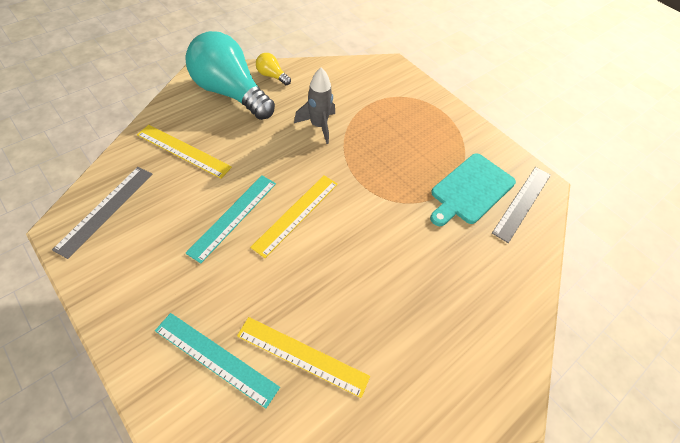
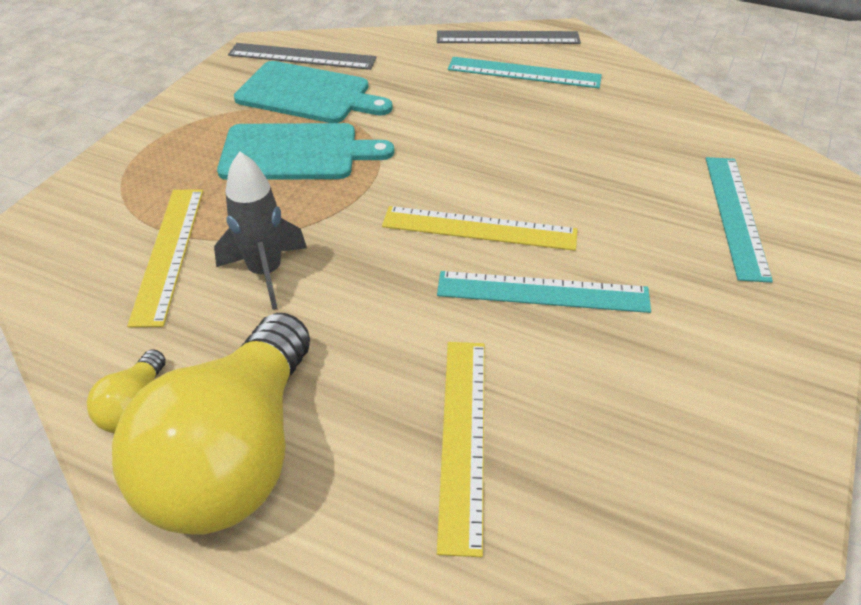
camera: 110 degrees left, 10 degrees down
grey ruler [52,167,152,259] -> grey ruler moved to [437,30,581,44]
turquoise light bulb [186,31,275,120] -> yellow light bulb [112,313,310,535]
yellow ruler [237,317,370,398] -> yellow ruler moved to [127,189,203,327]
none -> turquoise cutting board [217,123,394,180]
none -> turquoise ruler [448,57,602,88]

